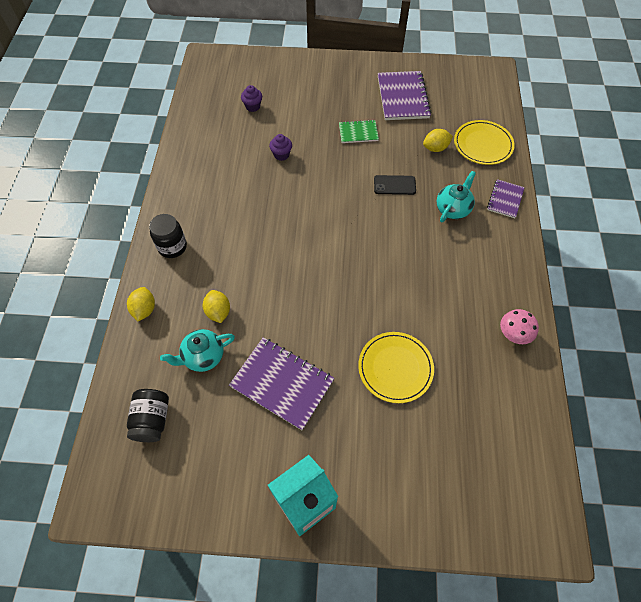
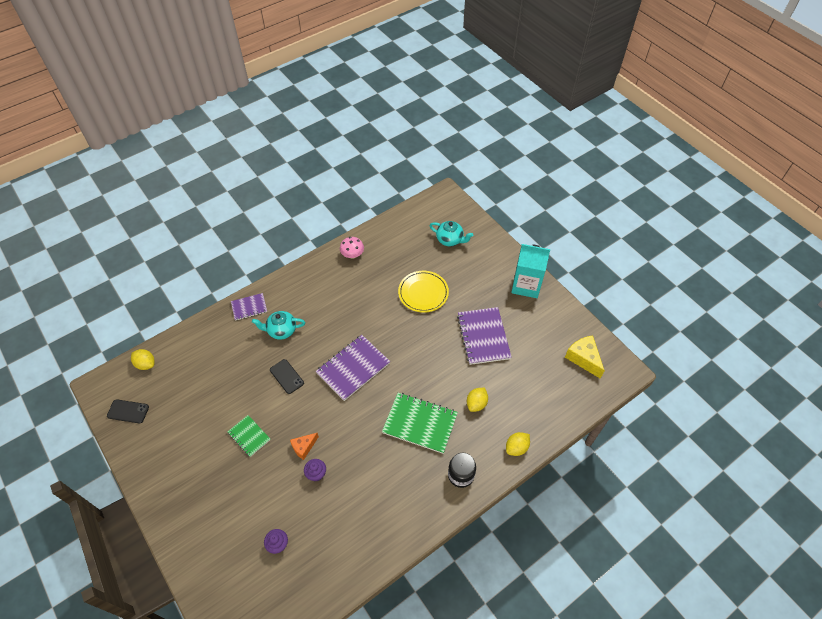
camera: 130 degrees left, 5 degrees down
black jar [127,389,169,442] -> none
turquoise teapot [160,329,235,372] -> turquoise teapot moved to [429,221,473,246]
purple notebook [378,71,432,120] -> purple notebook moved to [316,335,390,401]
yellow lemon [423,129,453,152] -> yellow lemon moved to [131,349,155,370]
yellow plate [454,120,515,165] -> none
none -> black phone [107,399,149,424]
none -> orange cheese [290,433,319,460]
none -> green notebook [382,393,458,454]
none -> yellow cheese [565,335,605,379]

